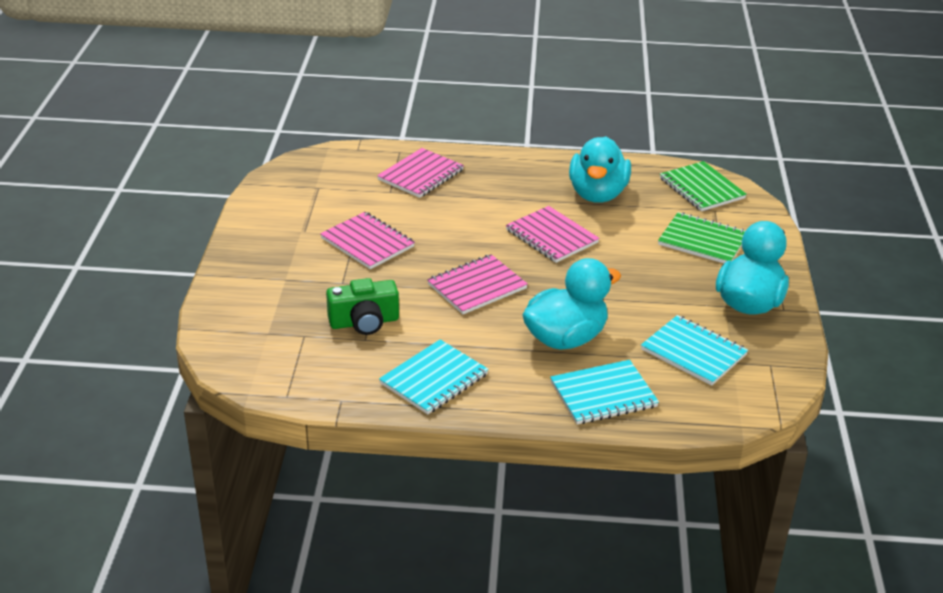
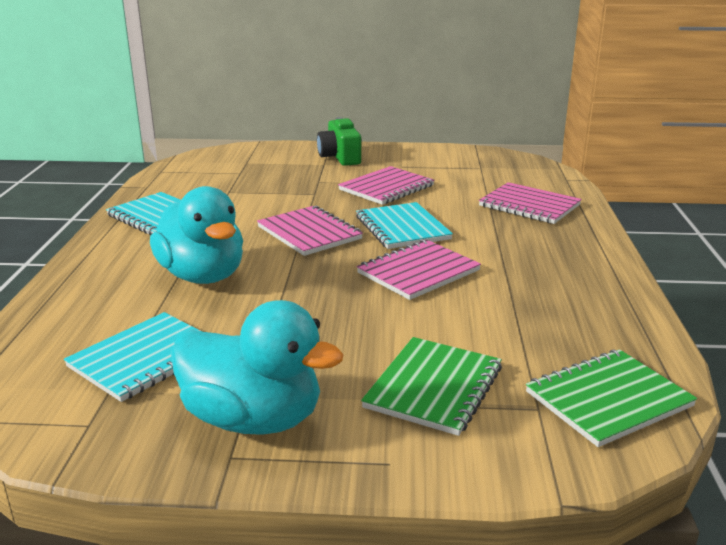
camera: 90 degrees right, 10 degrees down
green camera [326,278,399,335] -> green camera moved to [317,117,361,166]
turquoise notebook [550,360,659,424] -> turquoise notebook moved to [356,202,453,249]
turquoise duck [569,137,631,203] -> none

